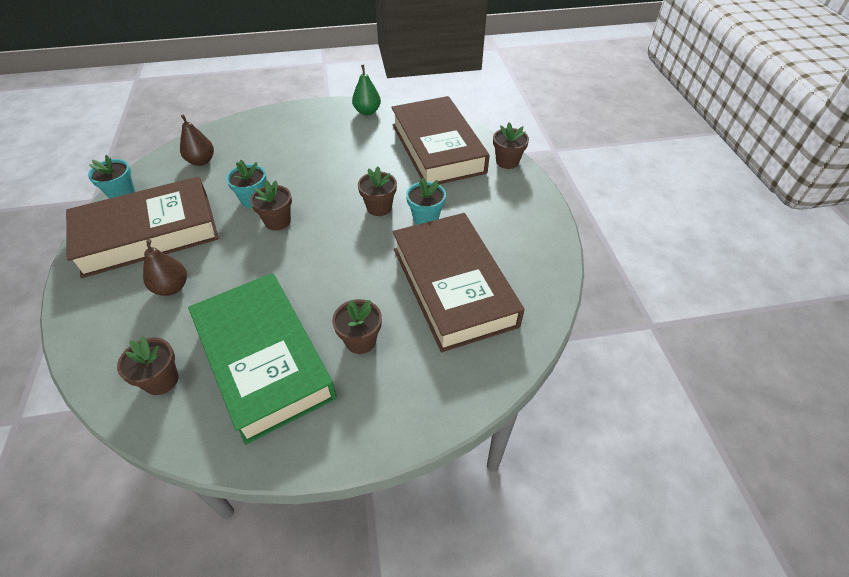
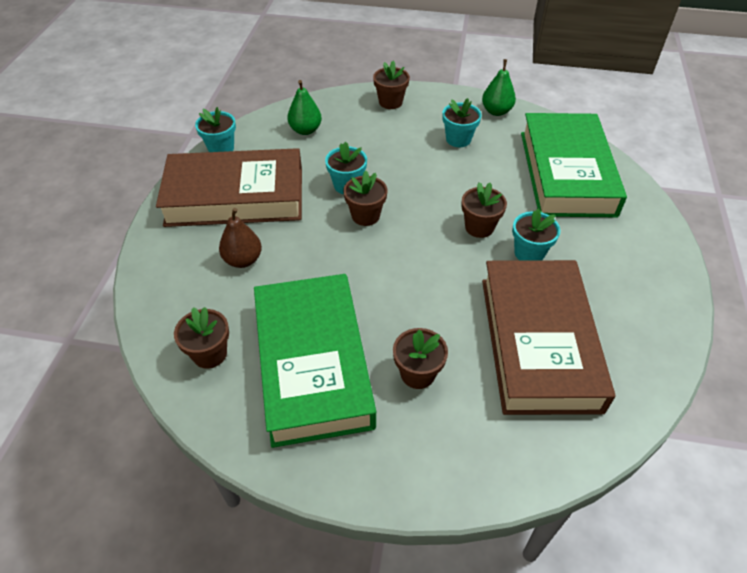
camera: 20 degrees right, 0 degrees up
brown pear [180,115,214,166] -> green pear [287,80,322,135]
brown book [391,96,490,184] -> green book [521,113,627,217]
brown flower pot [493,122,529,169] -> brown flower pot moved to [373,61,410,109]
none -> turquoise flower pot [442,98,481,147]

